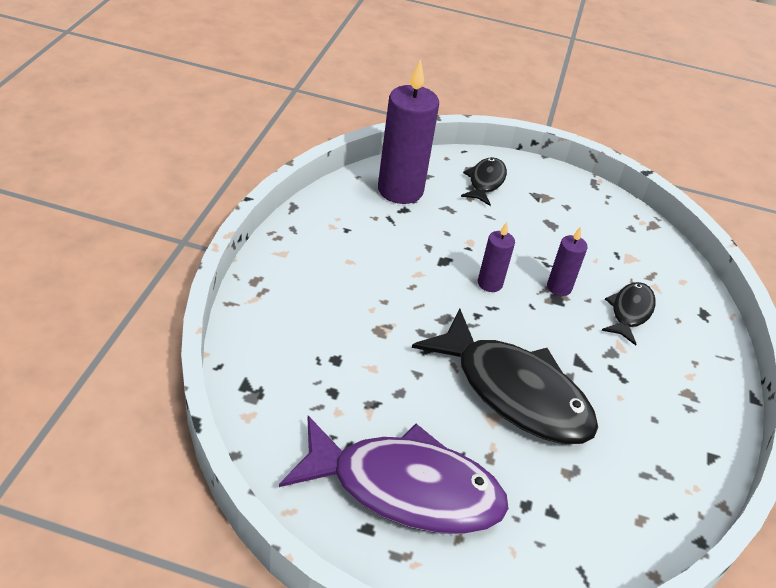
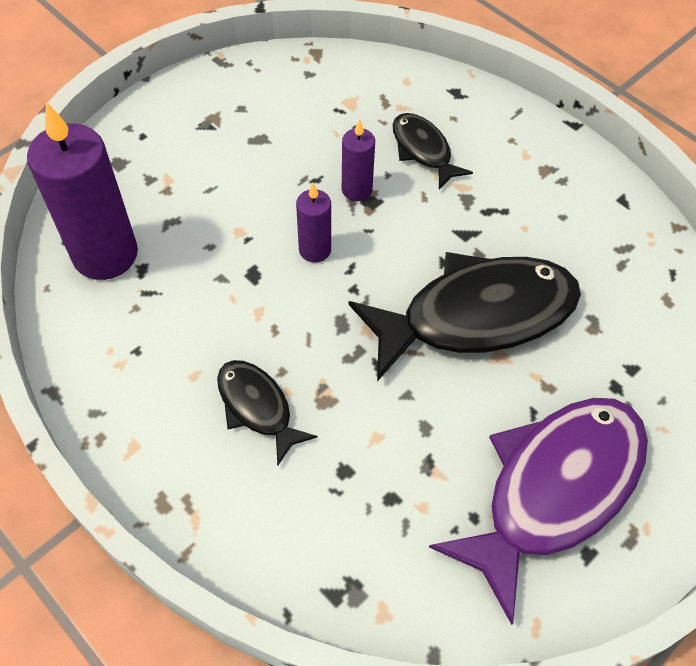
camera: 55 degrees left, 15 degrees up
black fish [461,157,507,206] -> black fish moved to [217,360,318,466]

